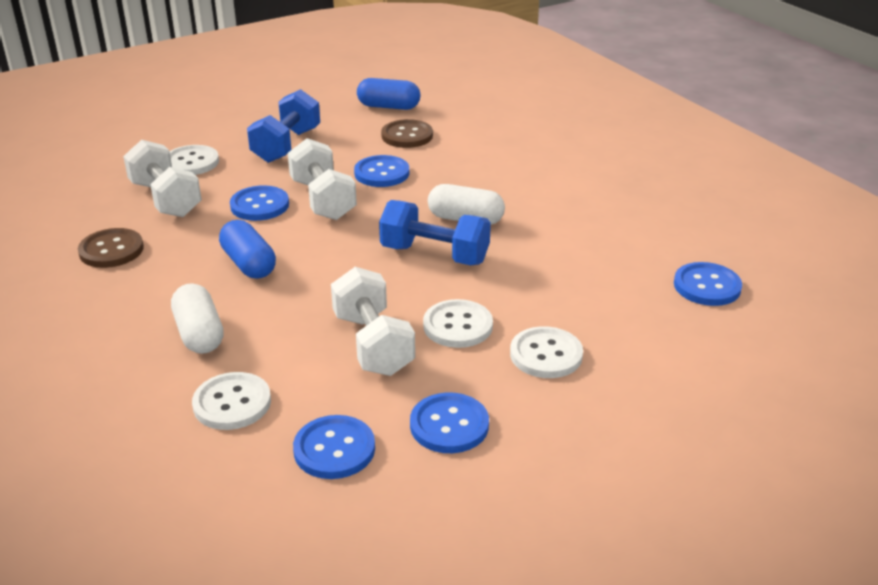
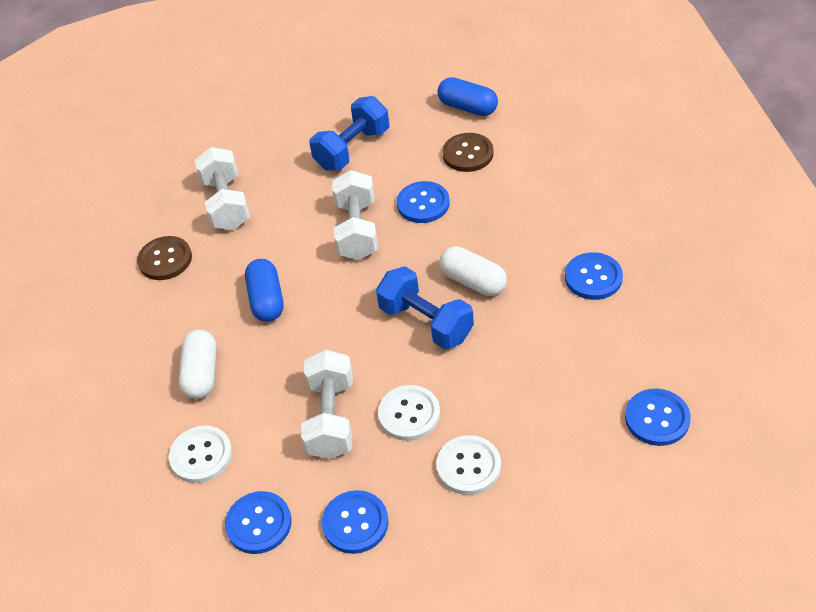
camera: 25 degrees right, 15 degrees up
white button [169,145,219,175] -> none
blue button [230,185,289,221] -> blue button moved to [565,252,623,300]

